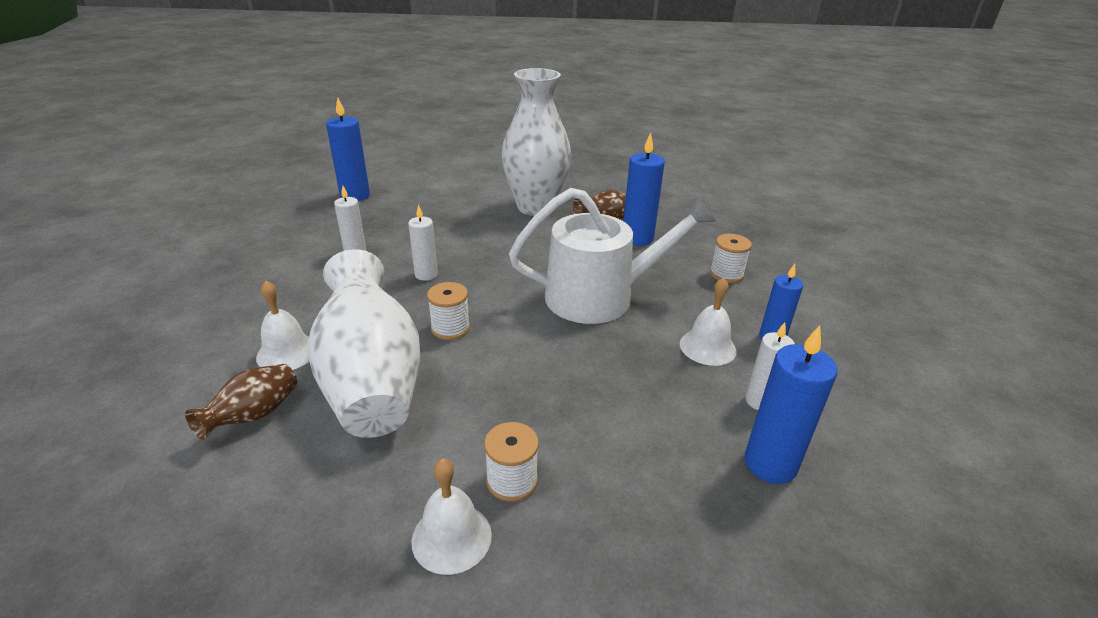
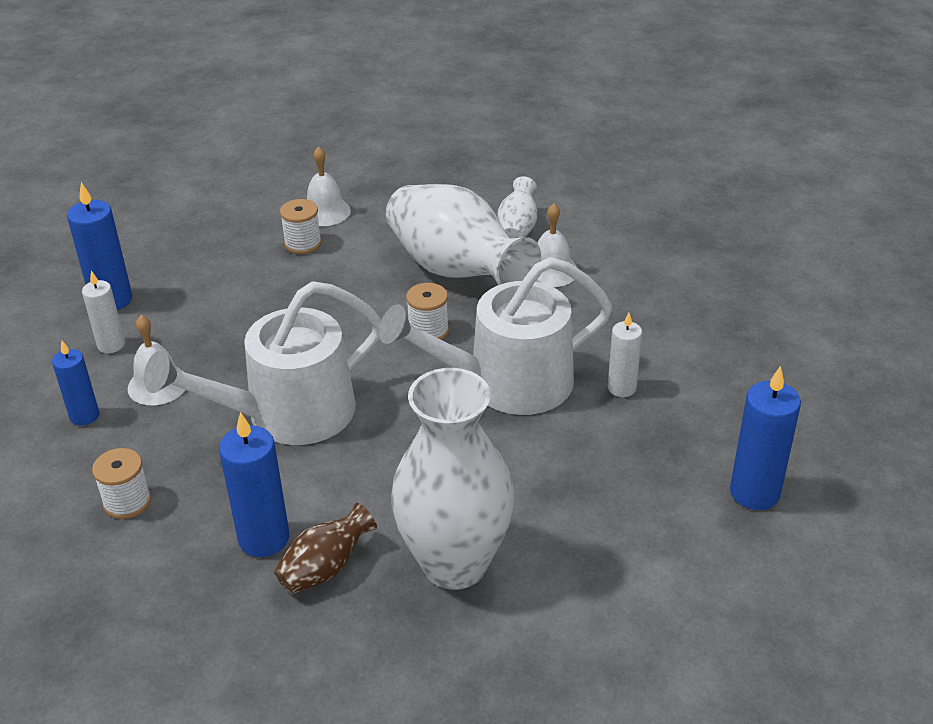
camera: 160 degrees right, 5 degrees up
brown vase [185,364,297,440] -> white vase [497,176,537,238]
white candle [408,204,438,281] -> white watering can [379,257,613,415]

